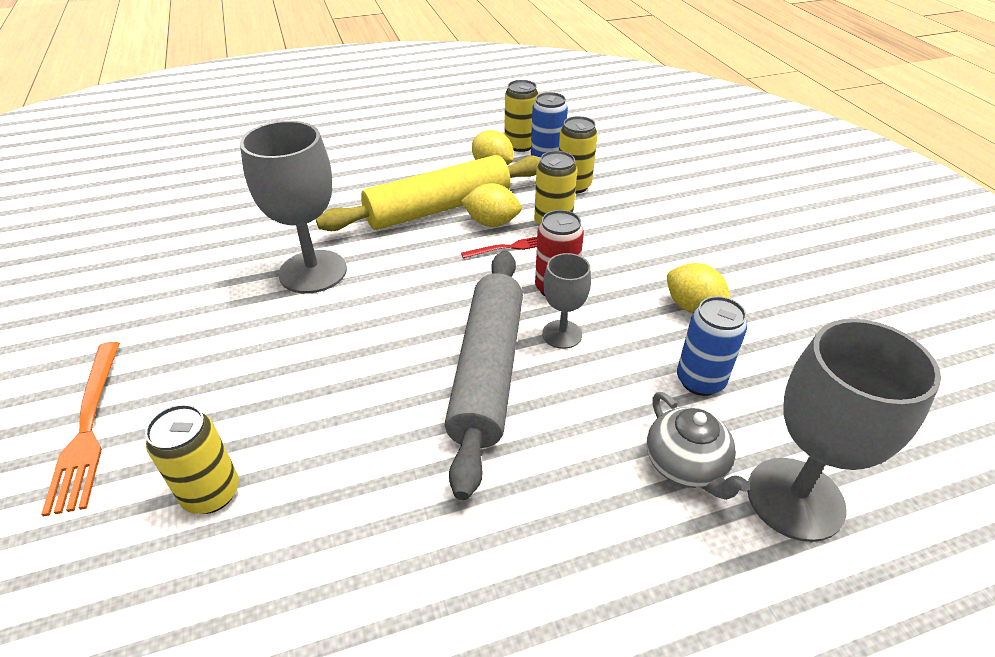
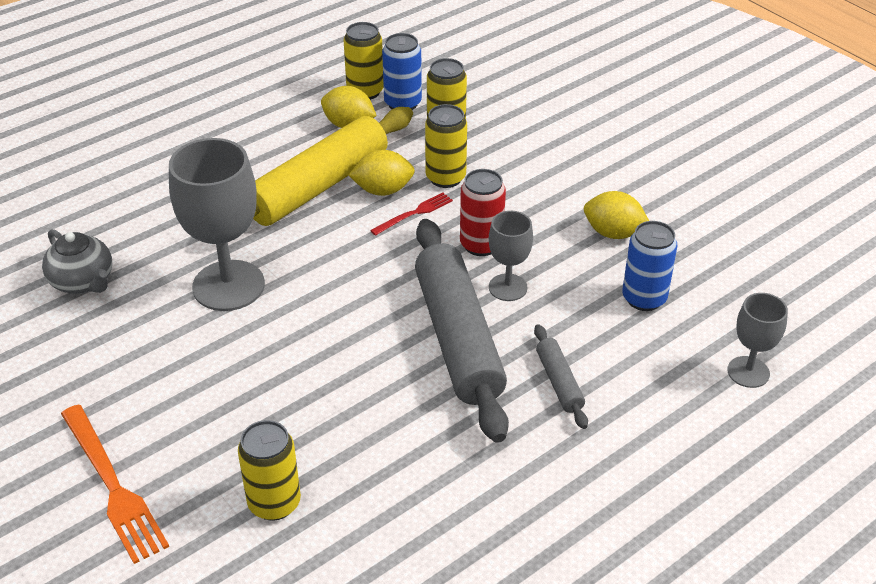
camera: 20 degrees left, 0 degrees up
grey teapot [647,392,750,500] -> grey teapot moved to [42,229,112,294]
grey goblet [747,319,941,542] -> grey goblet [727,293,788,388], size x0.54
none -> grey rolling pin [534,324,588,429]

